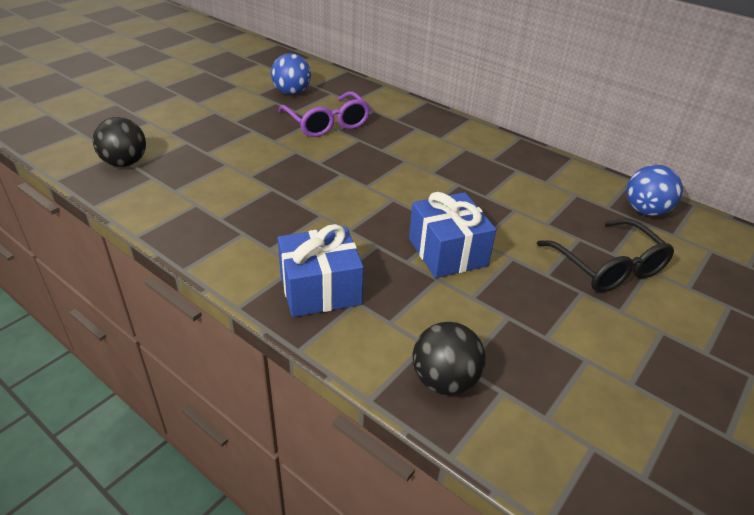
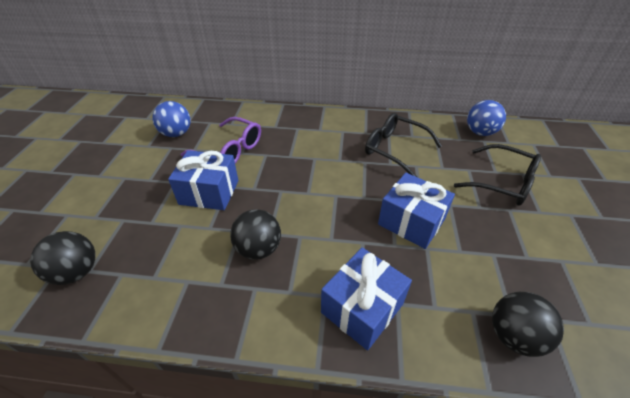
camera: 30 degrees left, 5 degrees up
none -> blue gift [168,150,238,210]
none -> black ball [230,209,281,260]
none -> black glasses [365,113,442,177]

